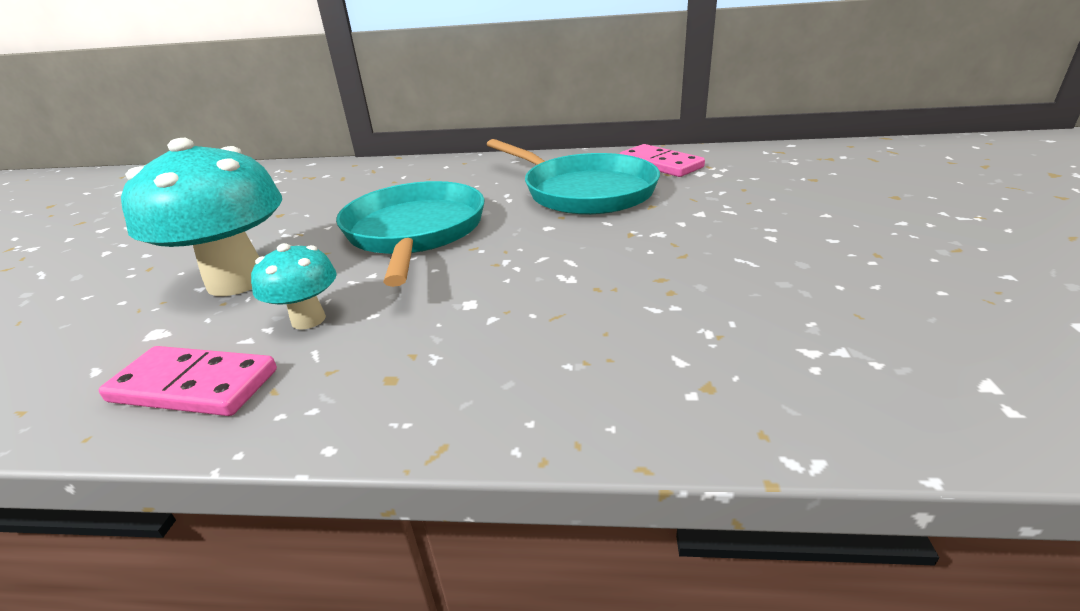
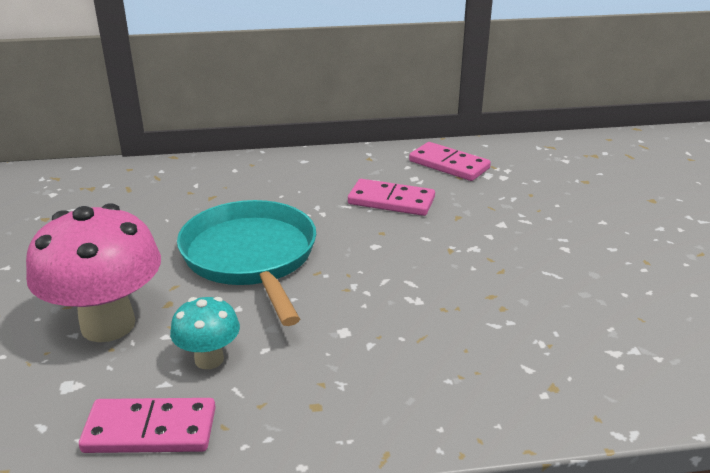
camera: 15 degrees left, 0 degrees up
turquoise mushroom [121,138,282,296] -> pink mushroom [26,203,161,342]
turquoise pan [486,139,660,215] -> pink domino [348,179,435,216]

